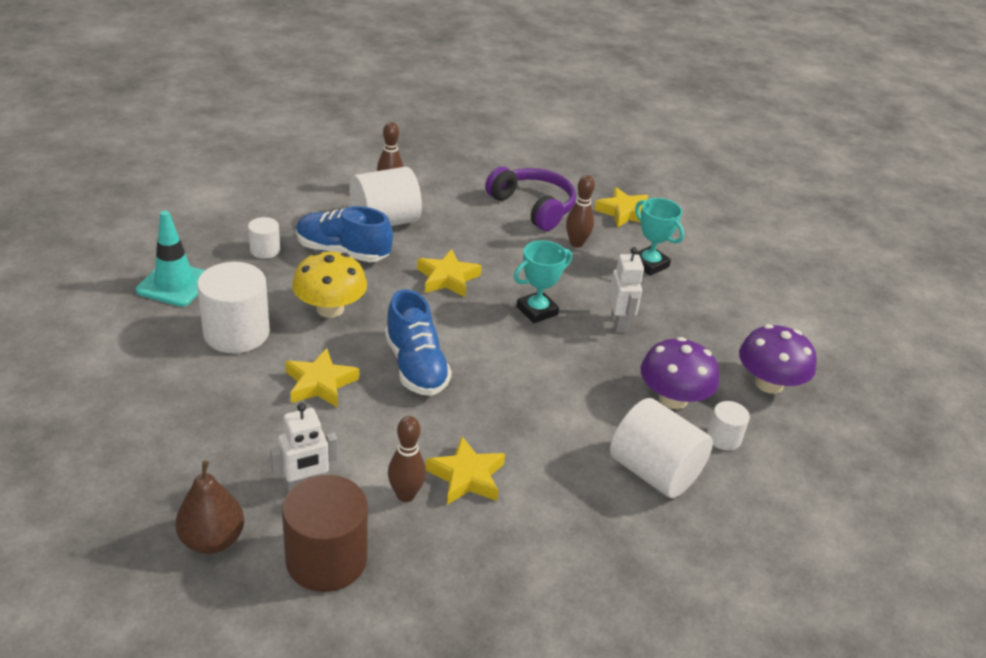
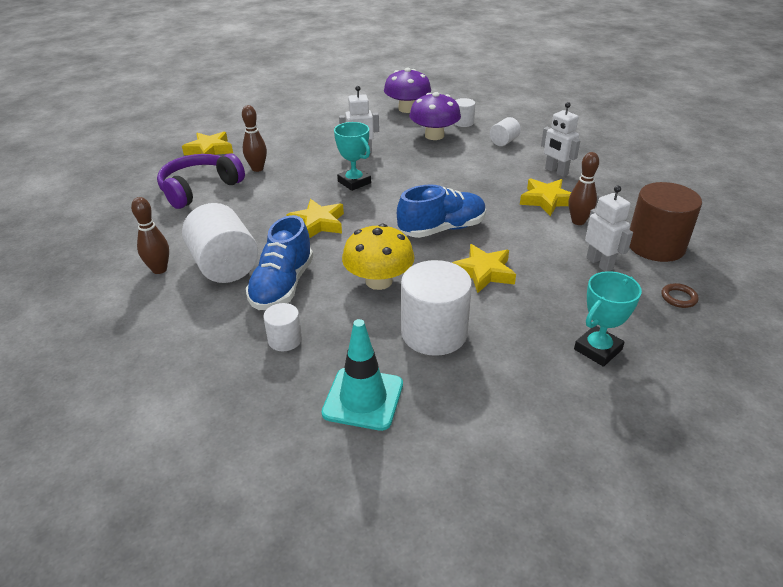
camera: 90 degrees left, 0 degrees up
brown pear [175,461,244,554] -> brown ring [661,283,699,308]
white cylinder [610,398,713,498] -> white cylinder [490,117,521,146], size x0.51
turquoise trophy [635,198,684,276] -> turquoise trophy moved to [574,271,642,367]
none -> white robot [541,102,580,177]

